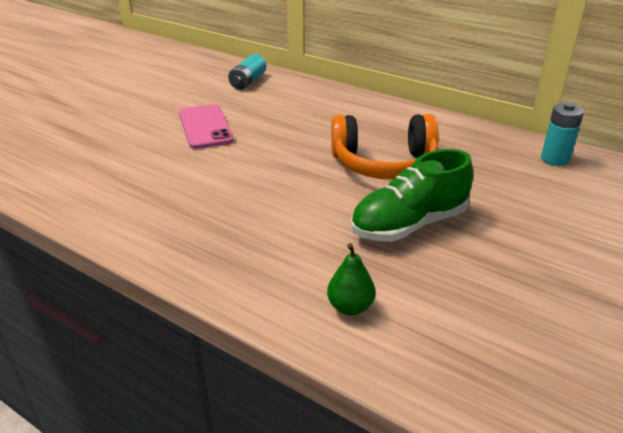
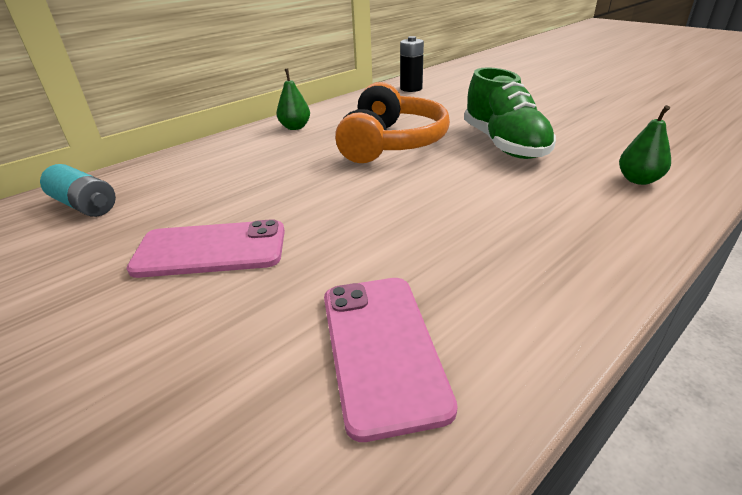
camera: 75 degrees left, 0 degrees up
turquoise battery [541,103,584,166] -> black battery [400,36,424,92]
none -> green pear [277,69,310,130]
none -> pink phone [324,278,458,442]

